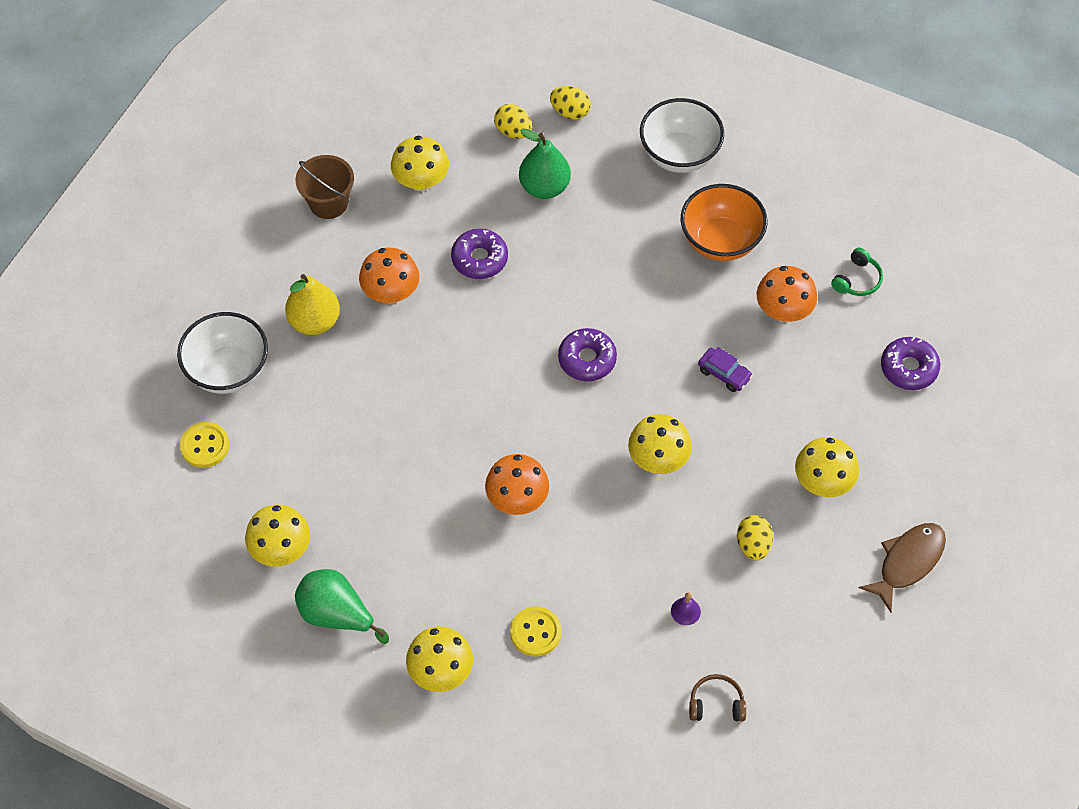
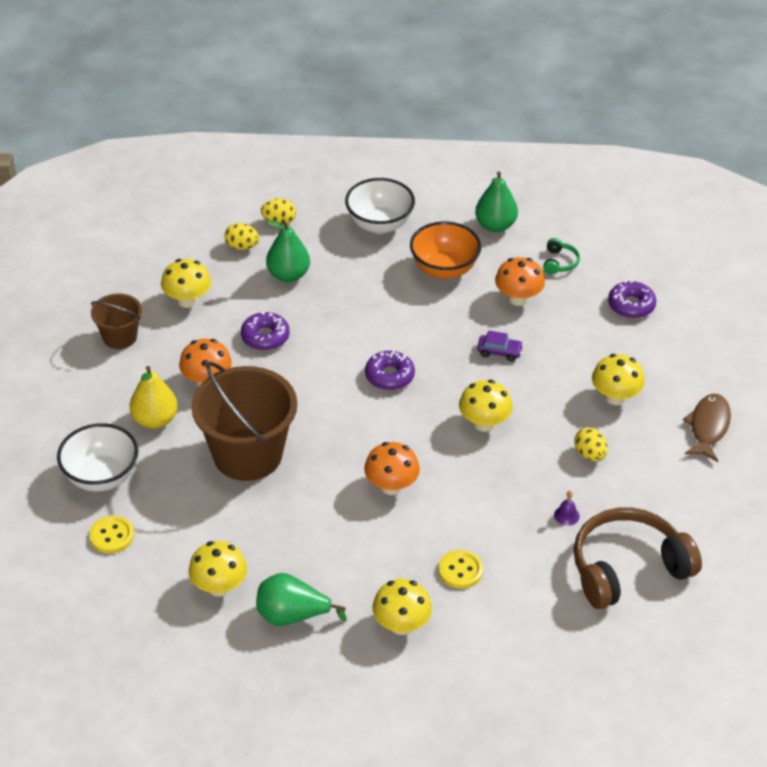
camera: 25 degrees left, 15 degrees down
brown headphones [689,674,746,721] -> brown headphones [574,508,702,609], size x2.45
none -> brown bucket [191,362,297,481]
none -> green pear [475,171,518,232]

